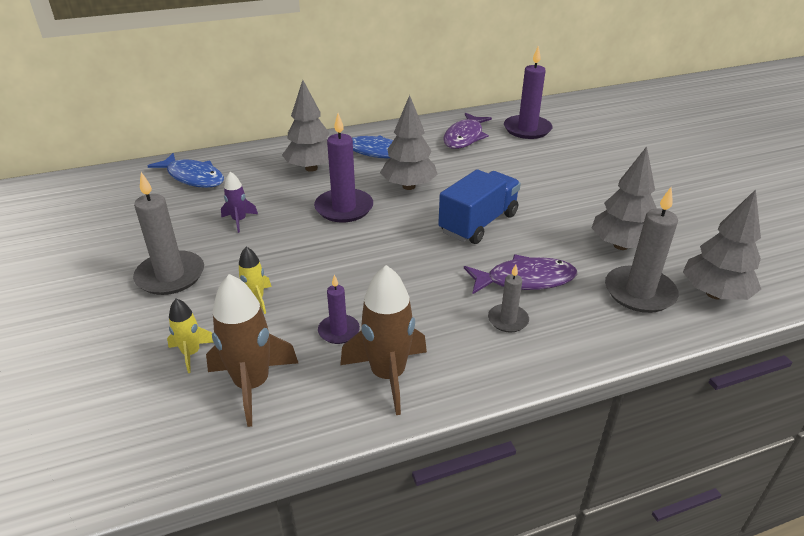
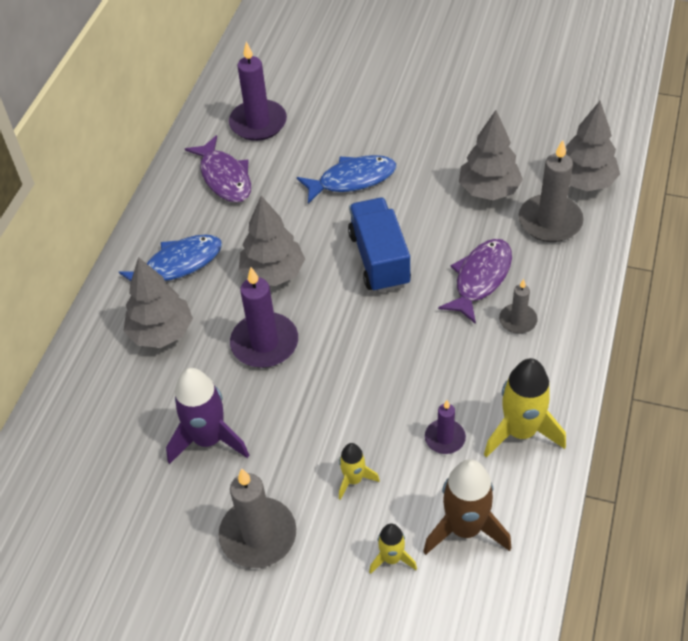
camera: 50 degrees left, 15 degrees up
blue fish [148,153,224,188] -> blue fish moved to [297,155,396,204]
purple rocket [221,172,258,233] -> purple rocket [166,368,249,464], size x1.85
brown rocket [340,265,427,415] -> yellow rocket [484,358,566,458]

